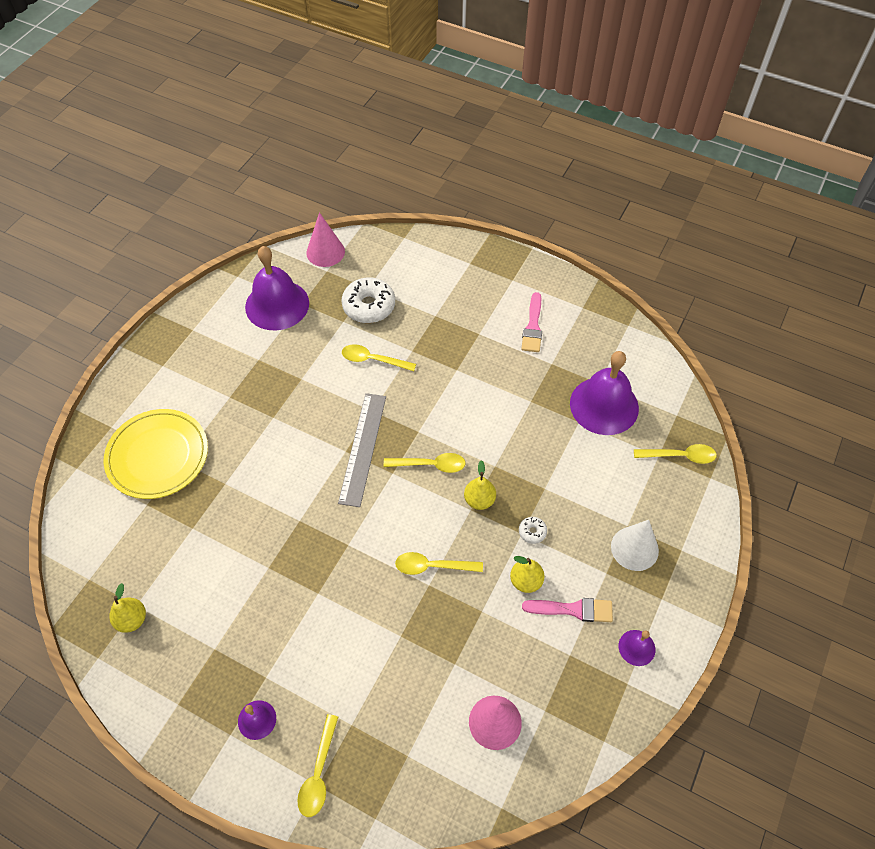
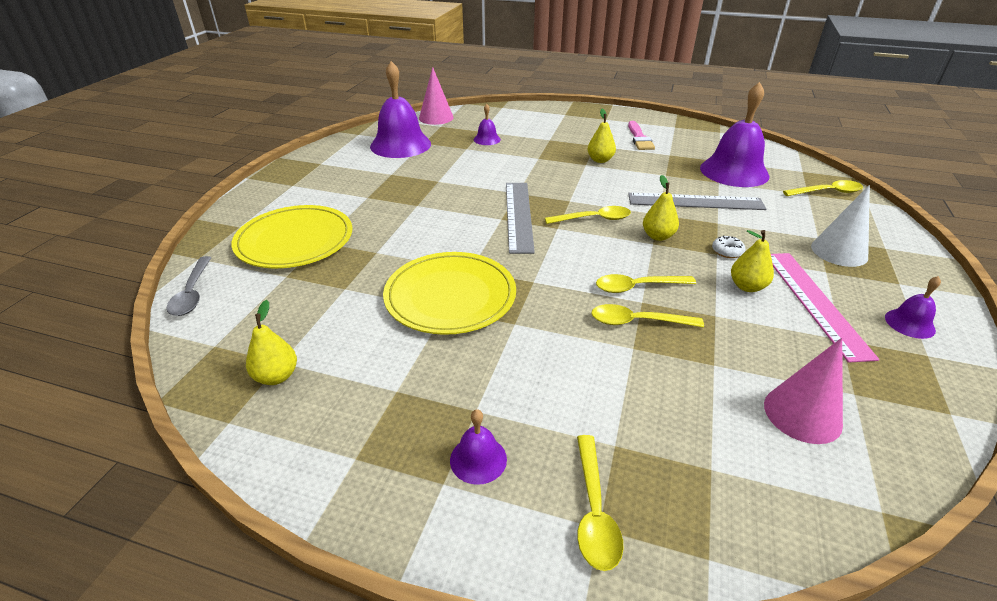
camera: 10 degrees left, 20 degrees down
white donut [341,278,395,323] -> purple bell [474,104,501,145]
yellow spoon [342,344,416,371] -> yellow spoon moved to [591,304,704,327]
pink brush [522,598,613,622] -> pink ruler [771,253,879,363]
none -> grey spoon [166,256,212,316]
none -> yellow plate [383,252,516,335]
none -> yellow pear [588,109,616,163]
none -> grey ruler [628,193,766,210]

